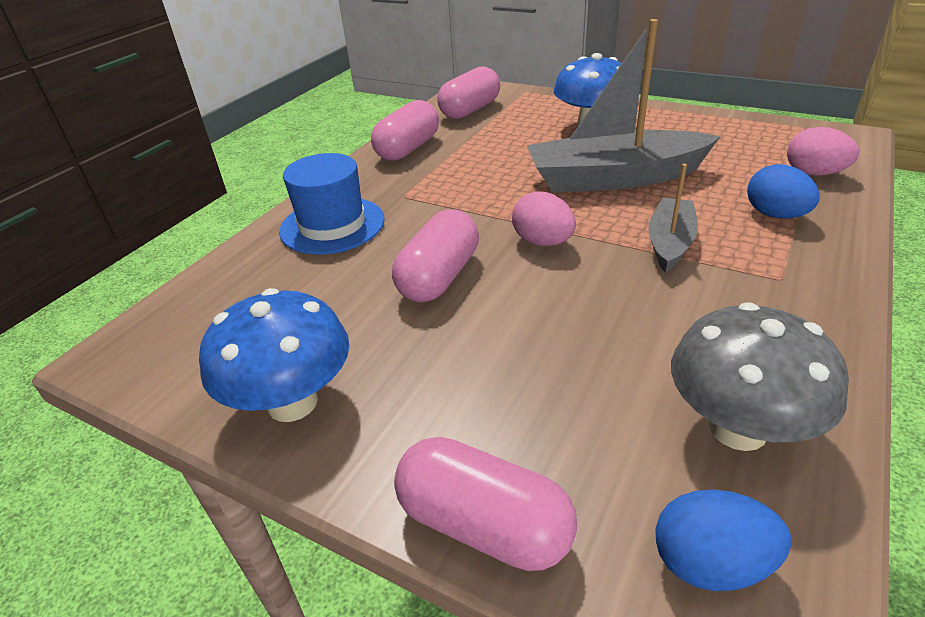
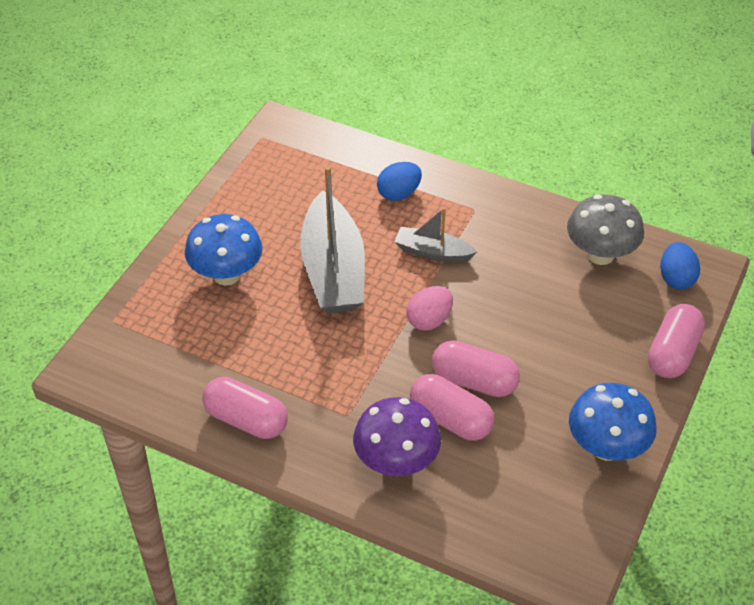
camera: 95 degrees left, 10 degrees up
blue hat [279,153,385,255] -> purple mushroom [353,397,441,476]
pink capsule [437,67,500,119] -> pink capsule moved to [410,374,494,441]
pink egg [787,127,859,176] -> none

